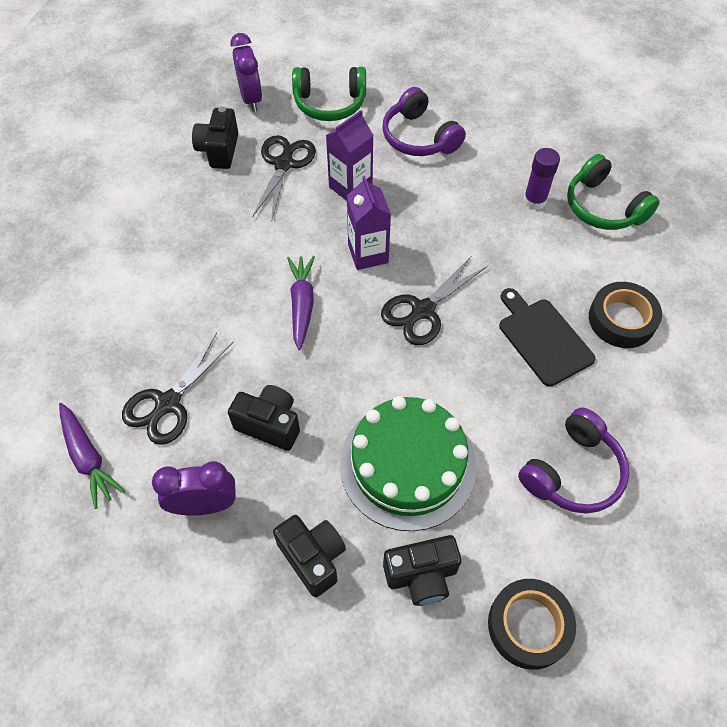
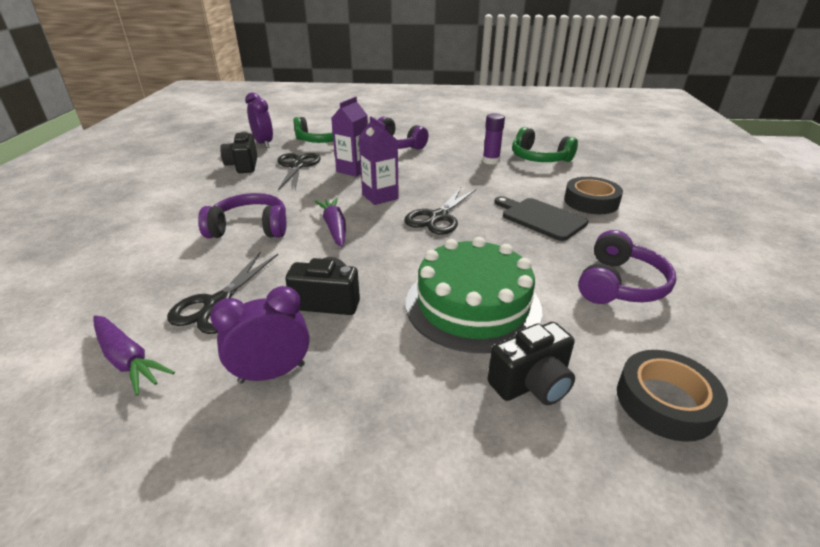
camera: 15 degrees left, 25 degrees down
black camera [273,515,346,597] -> none
none -> purple headphones [198,193,286,238]

